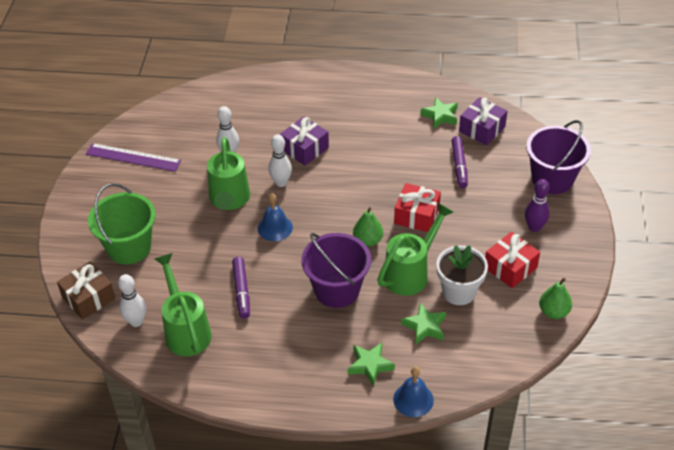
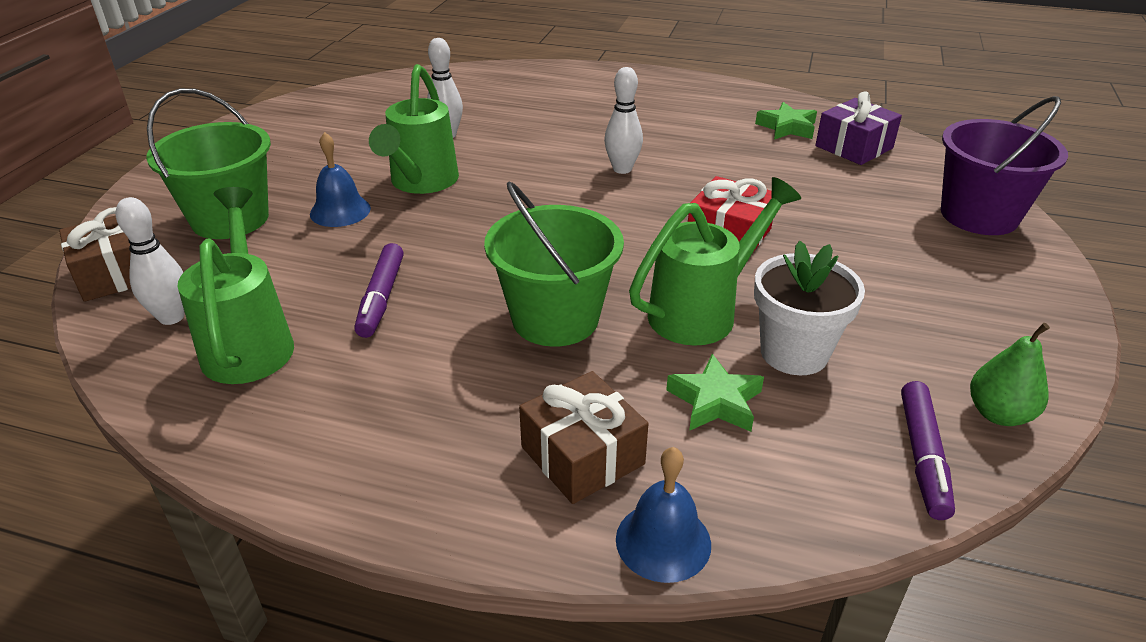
camera: 10 degrees right, 10 degrees down
purple ruler [86,143,181,172] -> none
blue bell [258,193,293,241] -> blue bell moved to [310,132,371,227]
white bowling pin [268,134,292,187] -> white bowling pin moved to [604,67,643,174]
purple gift [280,117,329,166] -> none
purple bucket [302,233,371,308] -> green bucket [484,181,624,347]
green star [348,343,395,386] -> brown gift [519,371,648,504]
green pear [353,207,383,247] -> none
purple marker [451,136,468,188] -> purple marker moved to [901,381,955,520]
red gift [485,232,540,288] -> none
purple bowling pin [525,179,550,232] -> none

